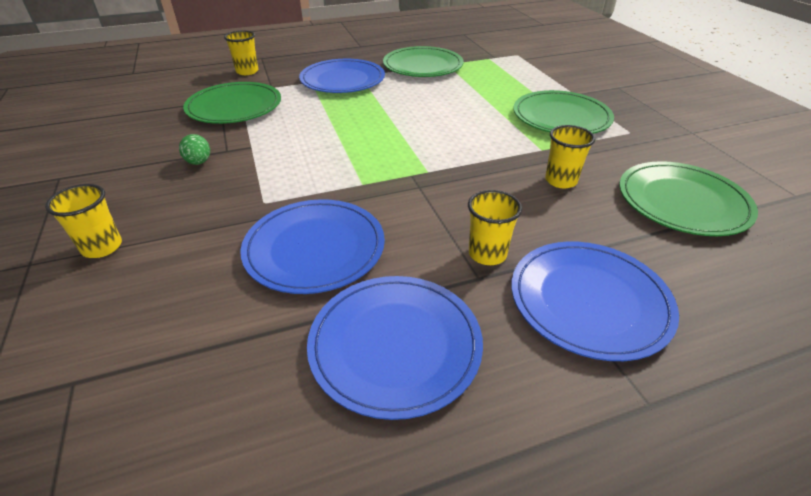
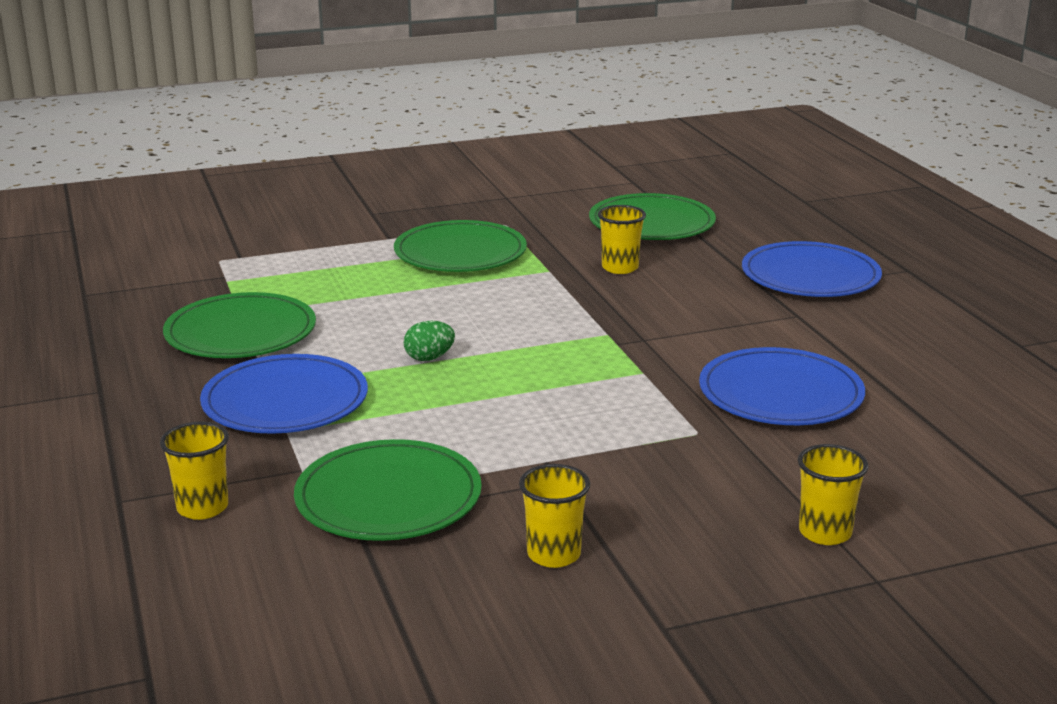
camera: 90 degrees left, 15 degrees down
green egg [179,134,210,165] -> green egg moved to [404,321,455,361]
blue plate [307,276,483,420] -> none
yellow cup [468,190,522,265] -> yellow cup moved to [519,464,590,568]

